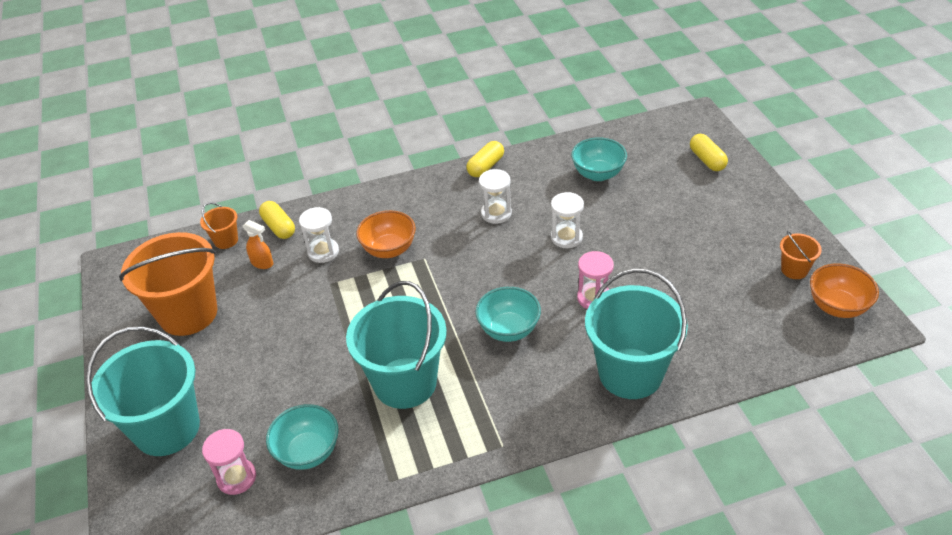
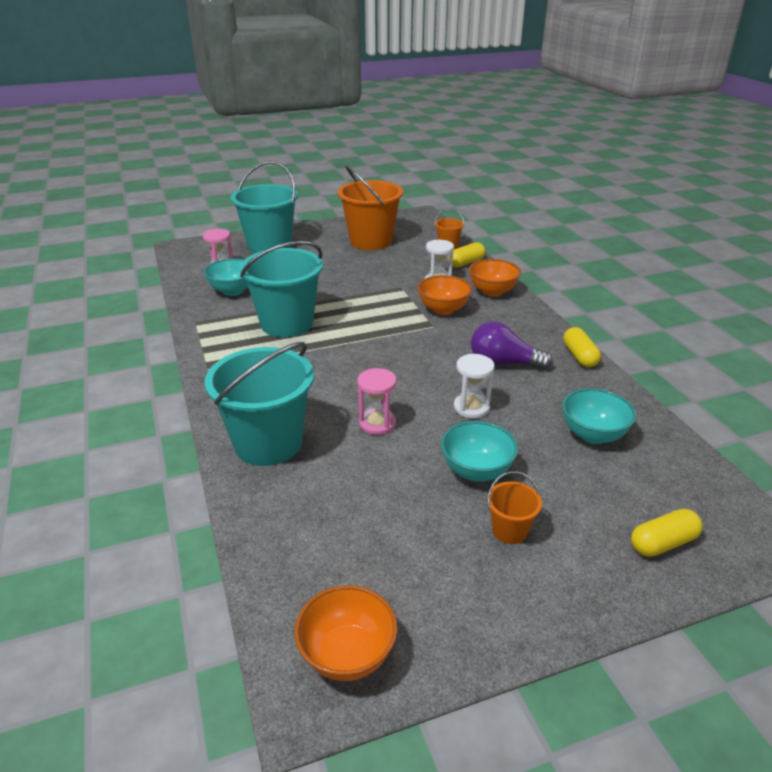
camera: 85 degrees right, 10 degrees down
orange spray bottle [243,220,273,269] -> none
yellow capsule [466,141,504,177] -> yellow capsule turned 45 degrees clockwise [563,327,601,367]
turquoise bowl [475,287,541,342] -> turquoise bowl moved to [441,421,518,482]
white hourglass [479,169,512,224] -> purple light bulb [471,322,553,370]
orange bucket [780,231,822,279] -> orange bucket moved to [487,471,542,544]
none -> orange bowl [469,259,521,297]

